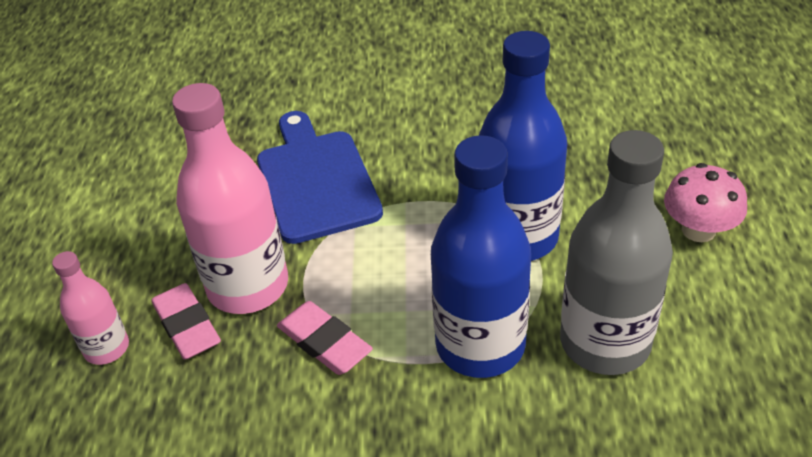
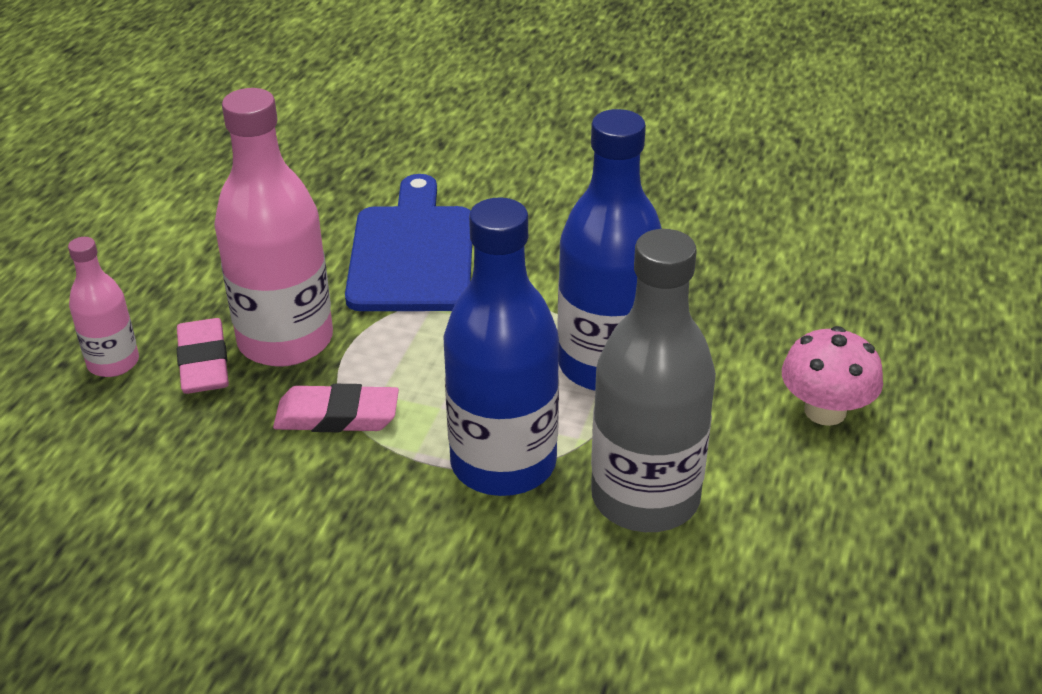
camera: 15 degrees right, 5 degrees down
pink eraser [277,301,373,375] -> pink eraser turned 60 degrees counterclockwise [273,384,399,432]

